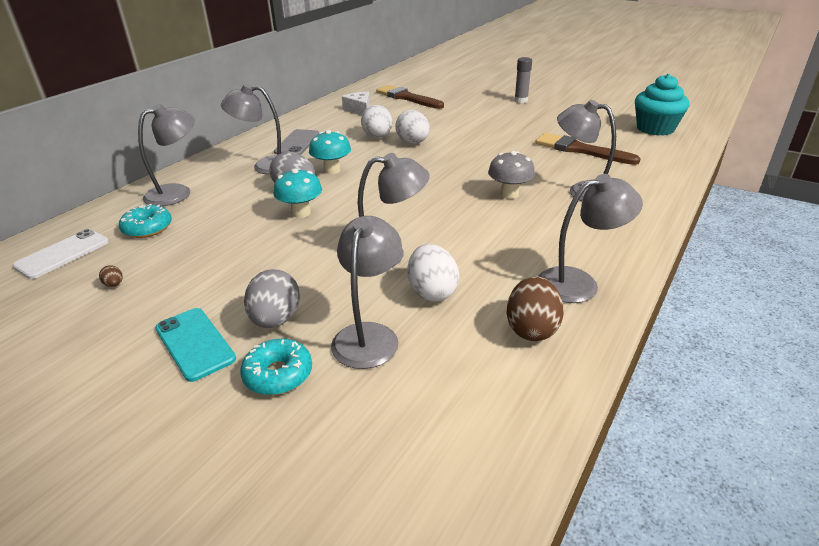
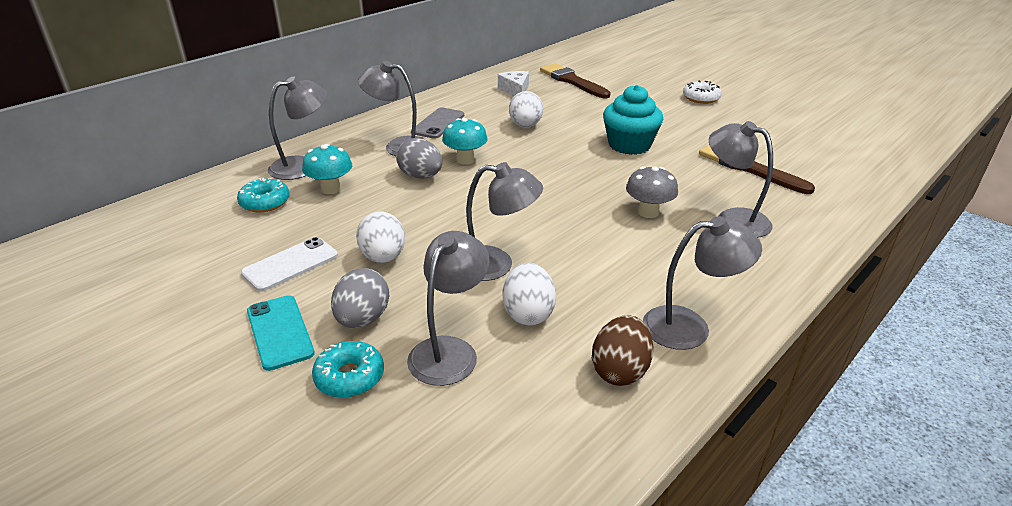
camera: 10 degrees right, 0 degrees up
white phone [13,229,109,279] -> white phone moved to [241,237,338,292]
brown egg [99,265,123,287] -> none
turquoise mushroom [274,169,322,218] -> turquoise mushroom moved to [302,144,352,194]
white egg [395,110,430,144] -> white egg moved to [356,212,405,263]
grey glue stick [514,57,532,103] -> white donut [683,81,722,104]
turquoise cupcake [635,74,690,136] -> turquoise cupcake moved to [603,85,663,155]

